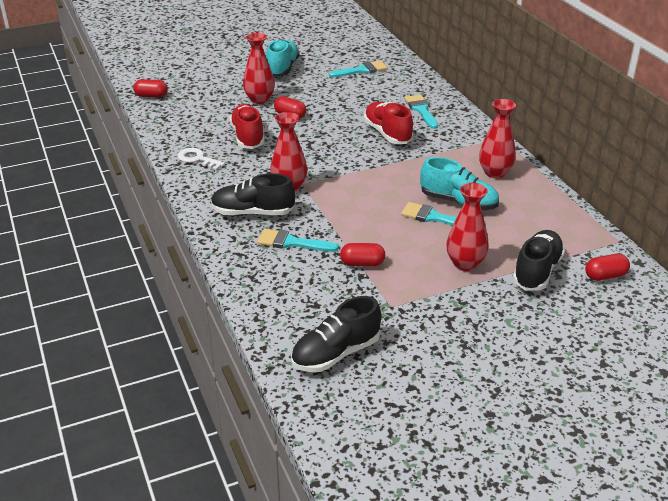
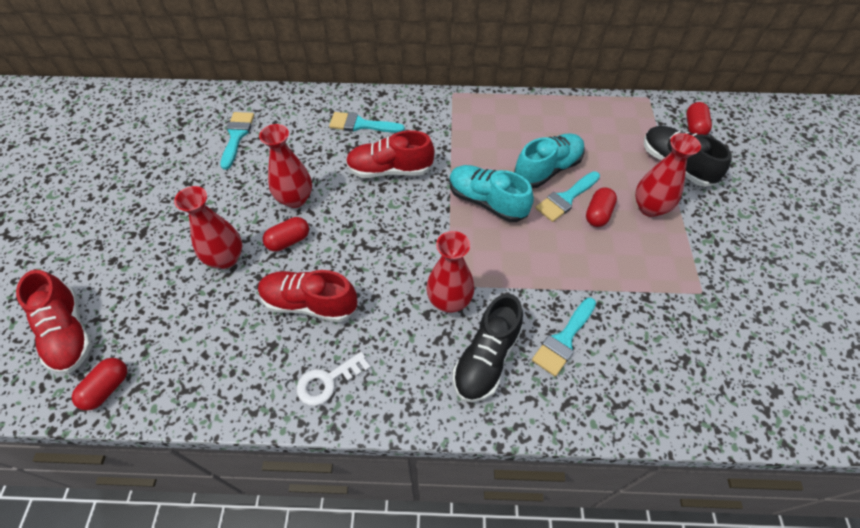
camera: 65 degrees left, 20 degrees up
turquoise shoe [266,39,300,77] -> turquoise shoe moved to [449,165,534,222]
black shoe [291,296,381,372] -> none
red capsule [340,243,385,266] -> red capsule moved to [586,188,617,227]
red vase [479,99,516,178] -> red vase moved to [259,124,312,208]
none -> red shoe [16,270,92,374]

